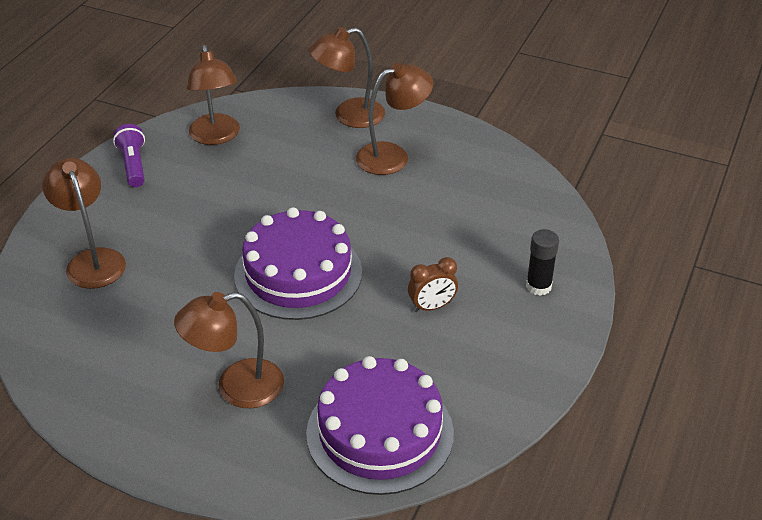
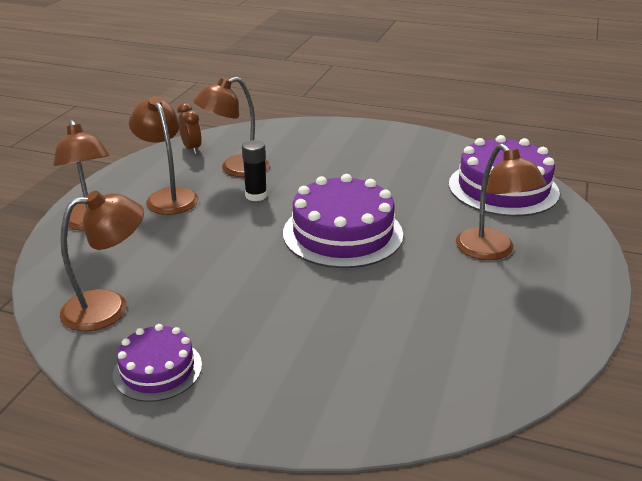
camera: 95 degrees left, 10 degrees down
brown lamp [42,158,126,289] -> brown lamp moved to [193,77,269,177]
purple flashlight [113,124,145,187] -> purple cake [113,324,202,402]
brown clock [408,257,458,312] -> brown clock moved to [177,103,202,154]
black glue stick [526,229,559,296] -> black glue stick moved to [242,140,267,201]

